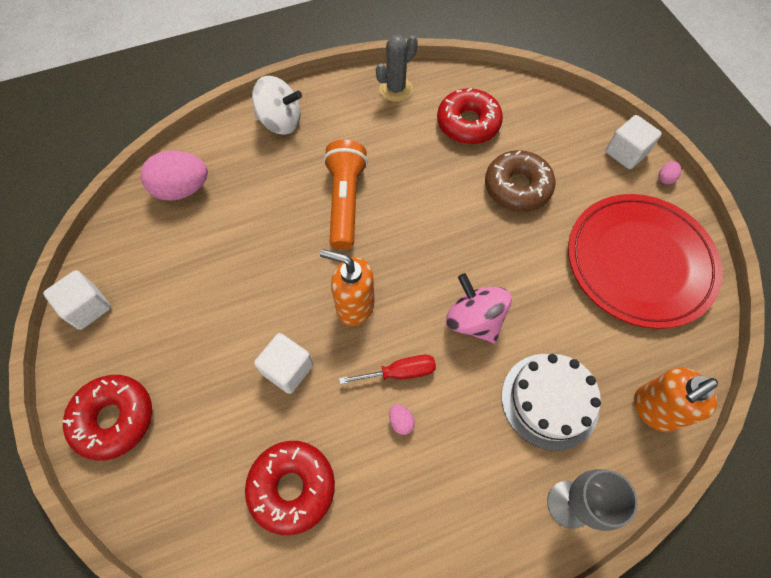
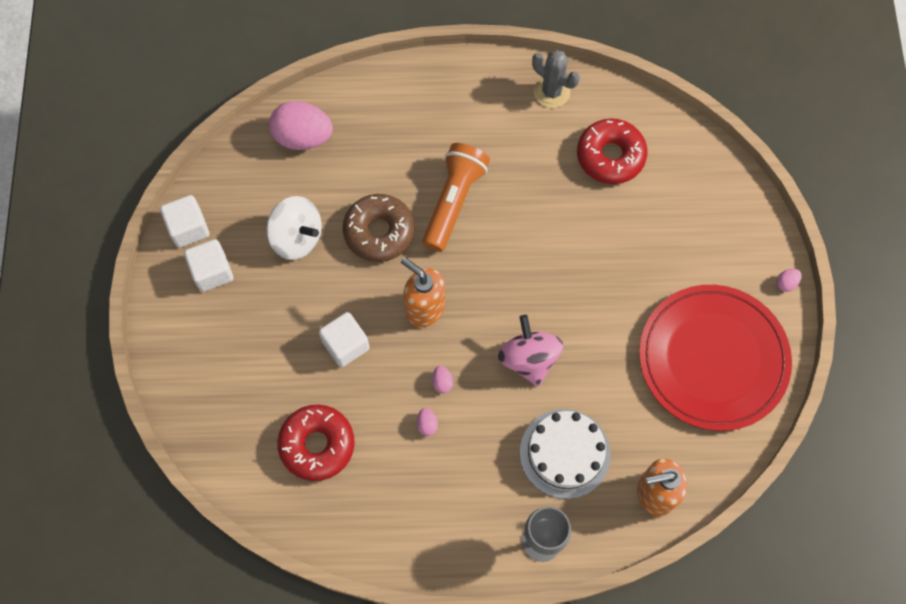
camera: 20 degrees right, 5 degrees up
red donut [63,375,152,460] -> none
white spinning top [252,76,302,135] -> white spinning top moved to [267,196,322,260]
red screwdriver [339,355,436,384] -> pink egg [432,366,453,393]
grey cactus [376,34,418,102] -> grey cactus turned 60 degrees clockwise [532,50,580,108]
brown donut [485,150,555,212] -> brown donut moved to [343,194,415,262]
white cube [605,115,662,169] -> white cube moved to [184,239,233,292]

